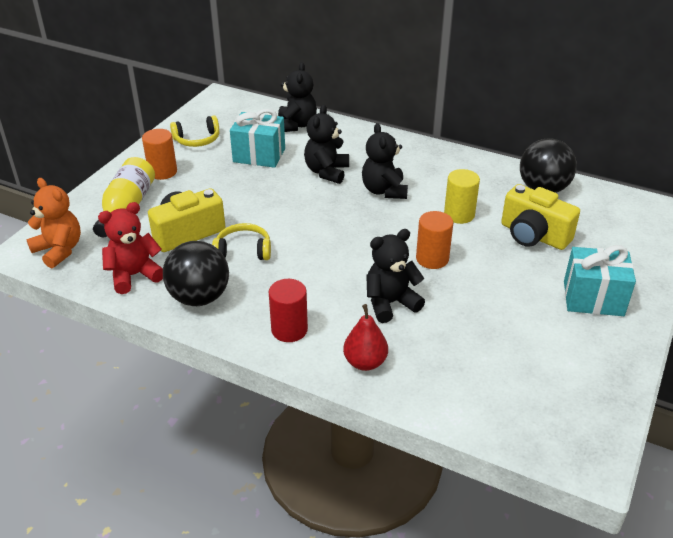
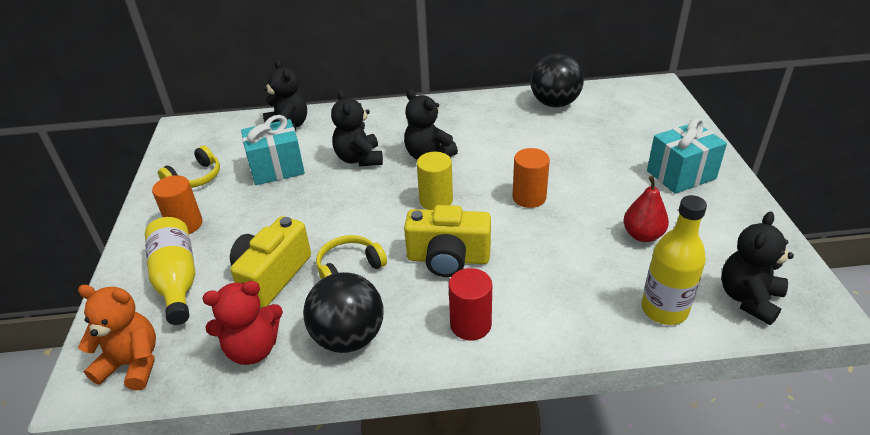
camera: 30 degrees left, 0 degrees up
red teddy bear [98,202,163,294] -> red teddy bear turned 135 degrees counterclockwise [203,281,283,365]
red pear [343,304,388,371] -> red pear moved to [623,176,669,242]
black teddy bear [366,229,425,323] -> black teddy bear moved to [721,211,794,325]
yellow cylinder [444,169,480,224] -> yellow cylinder moved to [417,152,453,210]
yellow camera [501,184,580,250] -> yellow camera moved to [404,205,491,277]
none -> yellow bottle [641,195,707,325]

